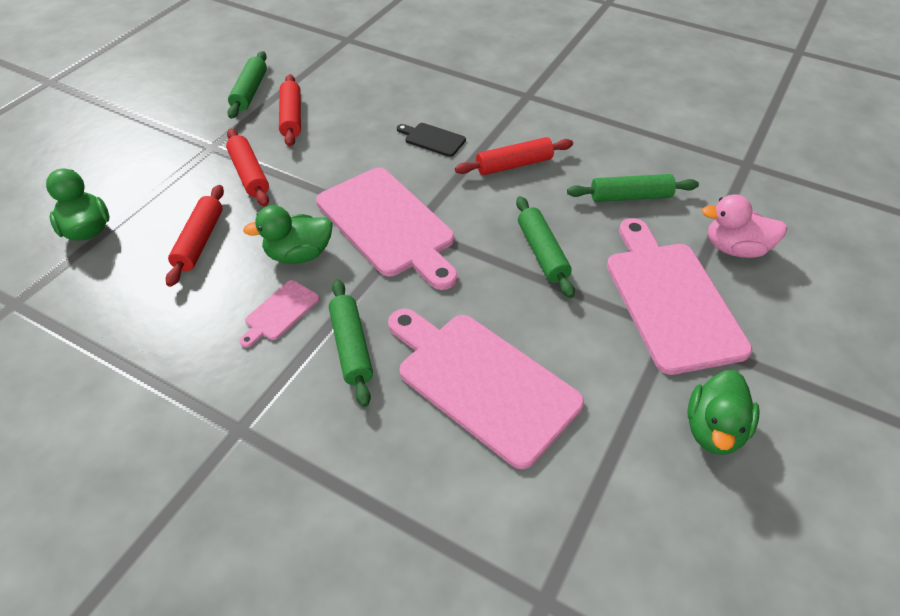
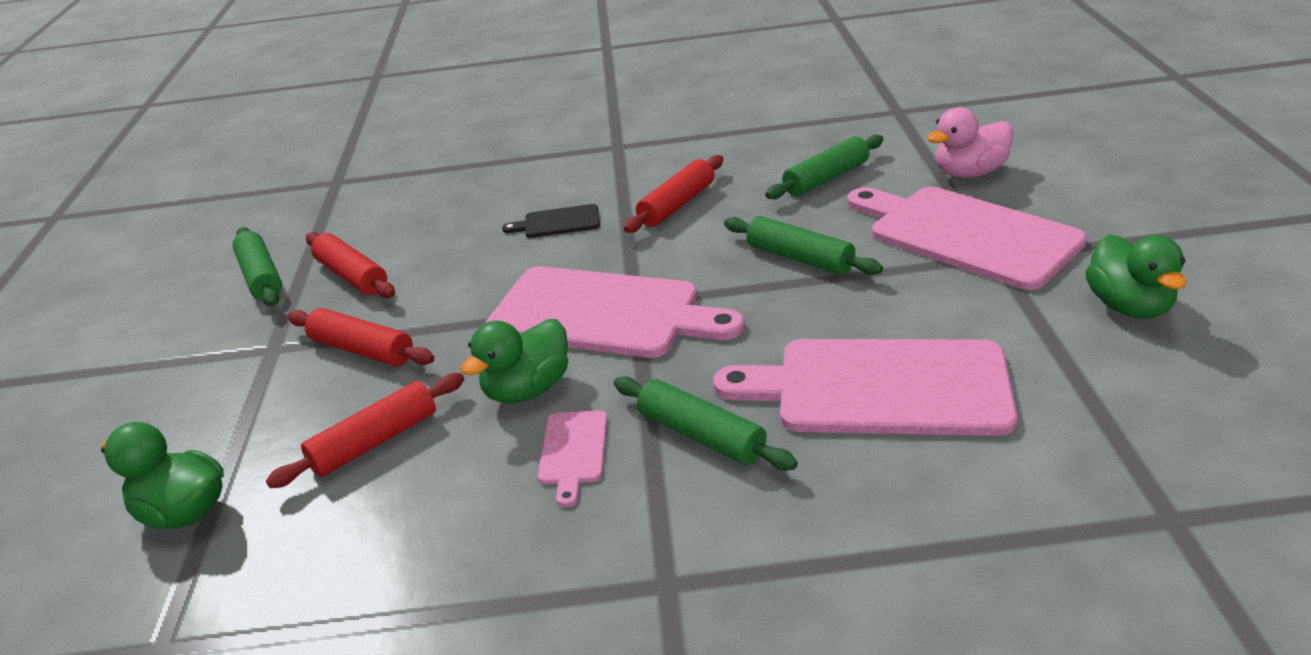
camera: 30 degrees left, 15 degrees down
red rolling pin [166,185,224,287] -> red rolling pin turned 75 degrees clockwise [266,373,464,488]

